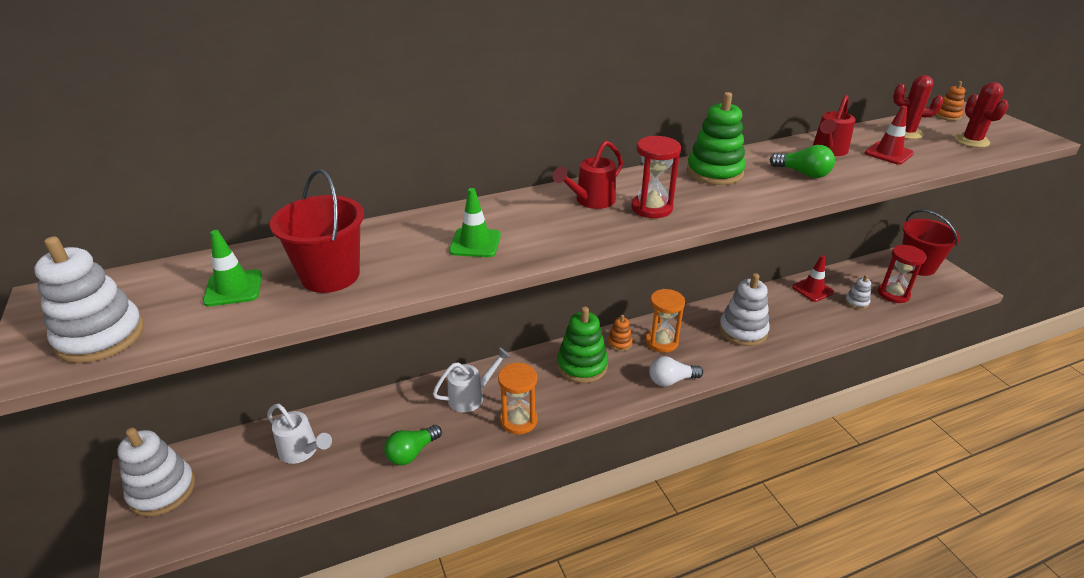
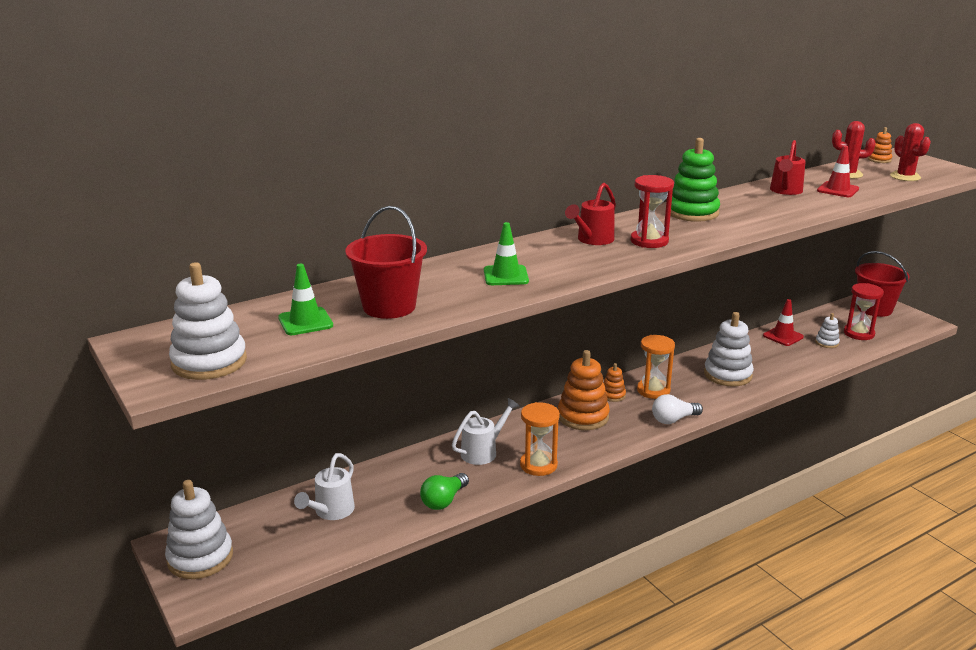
camera: 10 degrees left, 10 degrees down
white watering can [267,404,332,464] -> white watering can turned 90 degrees clockwise [294,453,355,520]
green stacking toy [557,307,608,383] -> orange stacking toy [558,350,610,430]
green light bulb [770,145,835,178] -> none

